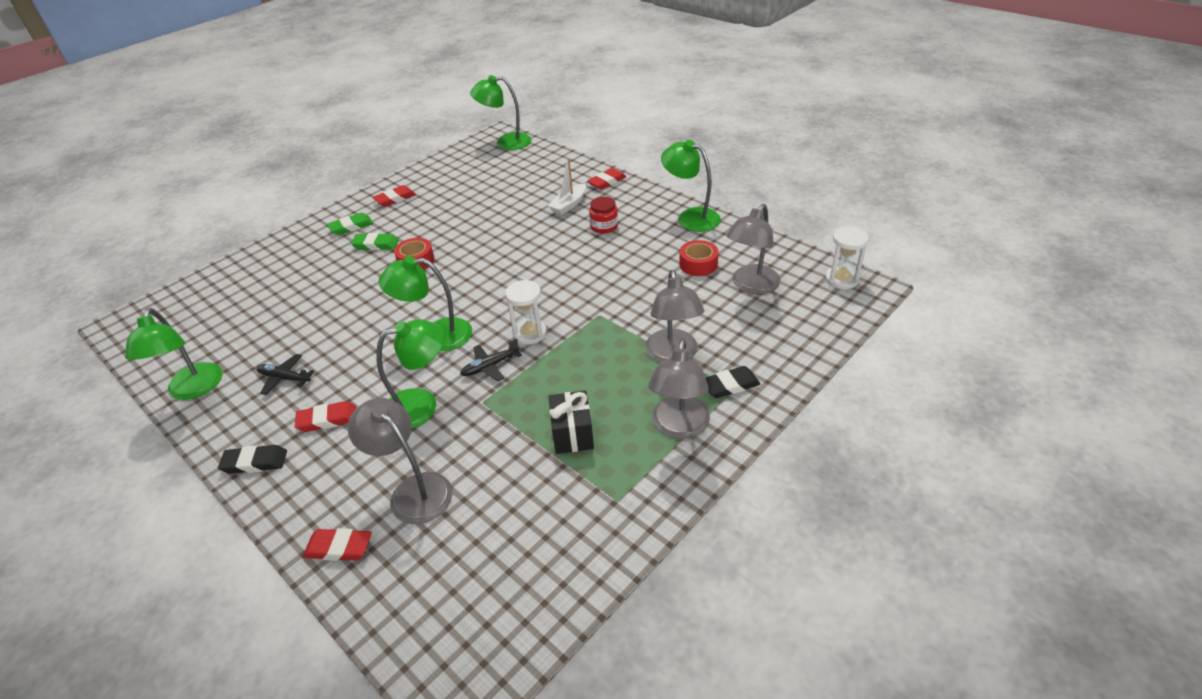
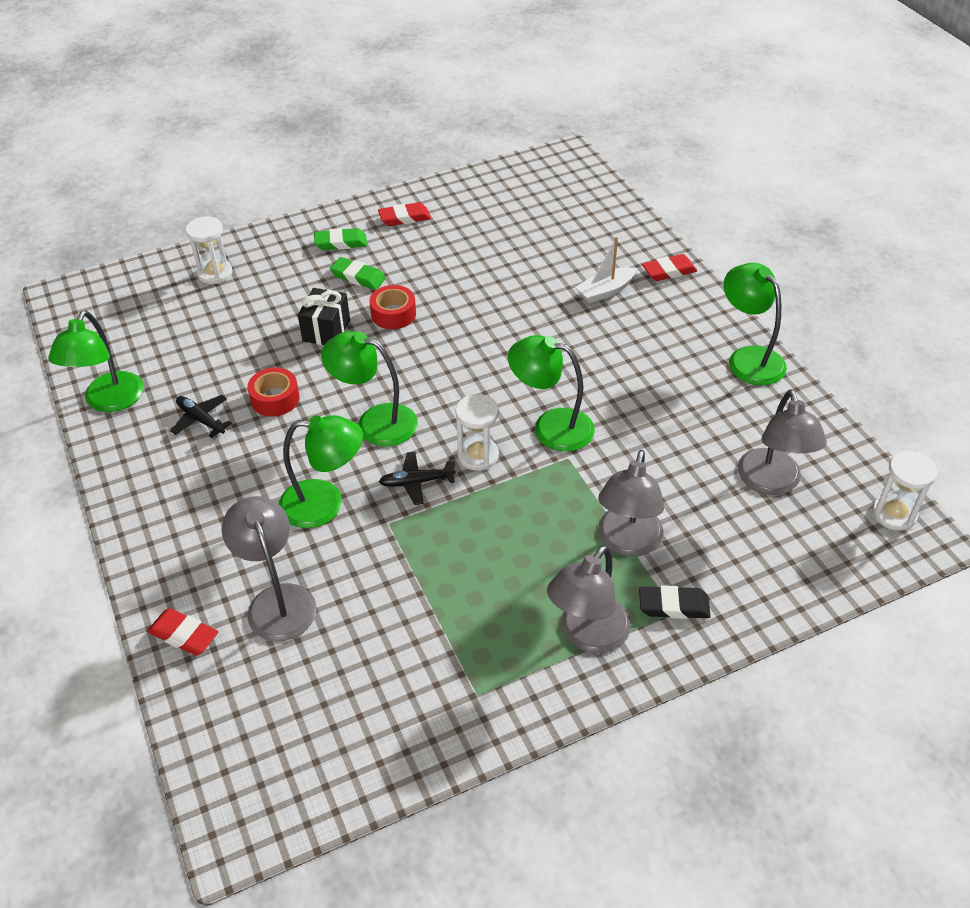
camera: 20 degrees right, 5 degrees up
black eraser [218,445,287,474] -> none
red eraser [295,401,356,432] -> none
green lamp [470,75,532,150] -> green lamp moved to [508,335,595,452]
black gift [548,390,594,454] -> black gift moved to [298,288,350,345]
red jar [589,197,618,234] -> none
red tape [679,240,719,276] -> red tape moved to [247,368,300,417]
grey lamp [726,204,780,294] -> grey lamp turned 60 degrees counterclockwise [738,389,827,495]
none -> white hourglass [186,216,233,284]

